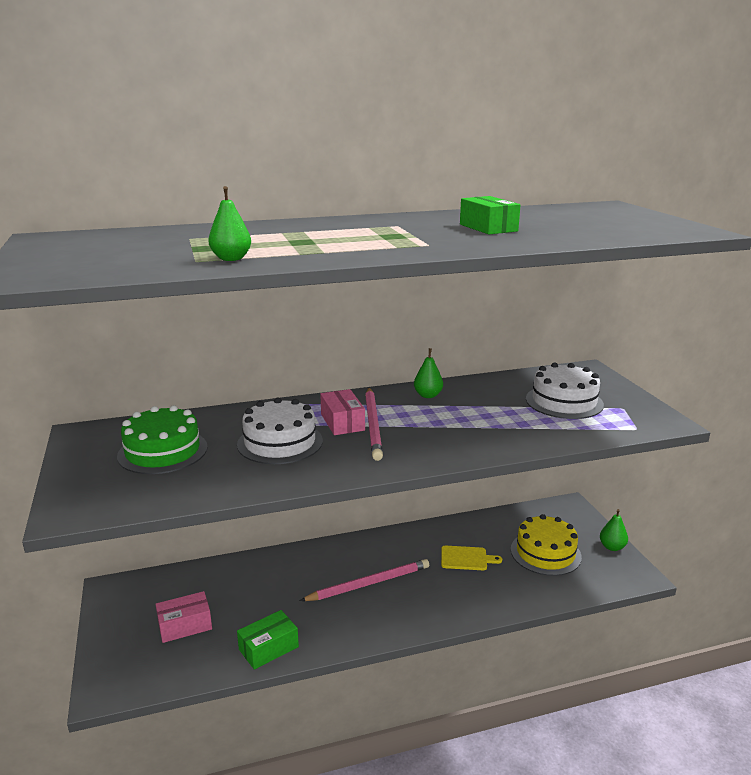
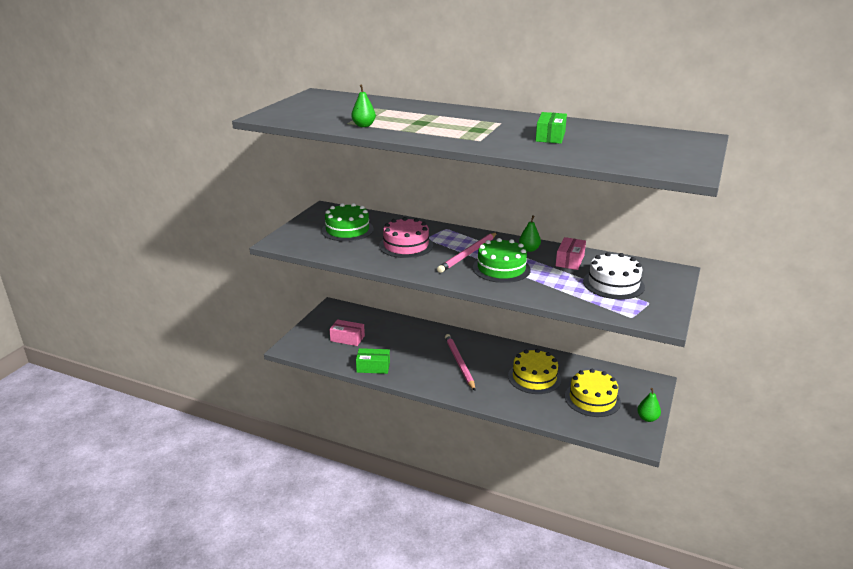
camera: 40 degrees right, 5 degrees up
white cake [237,398,323,464] -> pink cake [379,217,433,258]
pink pencil [299,559,429,601] -> pink pencil turned 120 degrees counterclockwise [445,334,475,391]
pink box [320,389,365,435] -> pink box moved to [556,237,586,270]
yellow cutting board [441,546,502,570] -> yellow cake [508,349,561,394]
none -> green cake [473,238,531,283]

